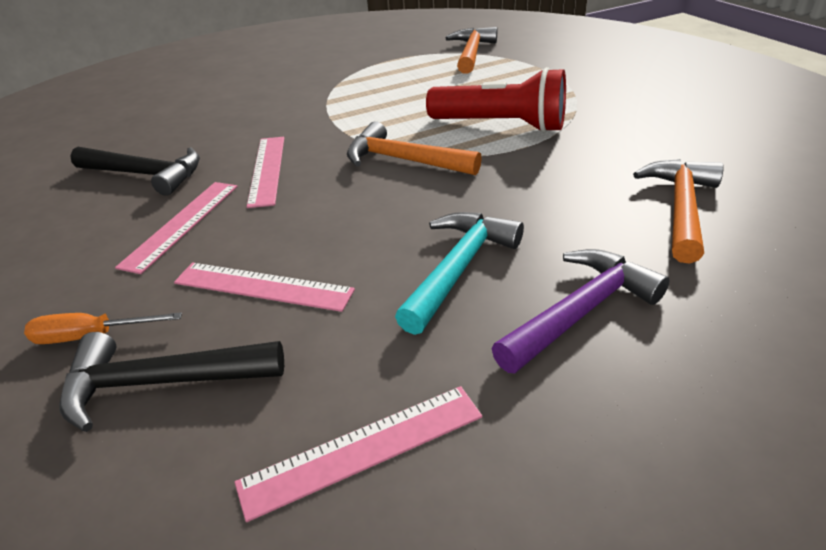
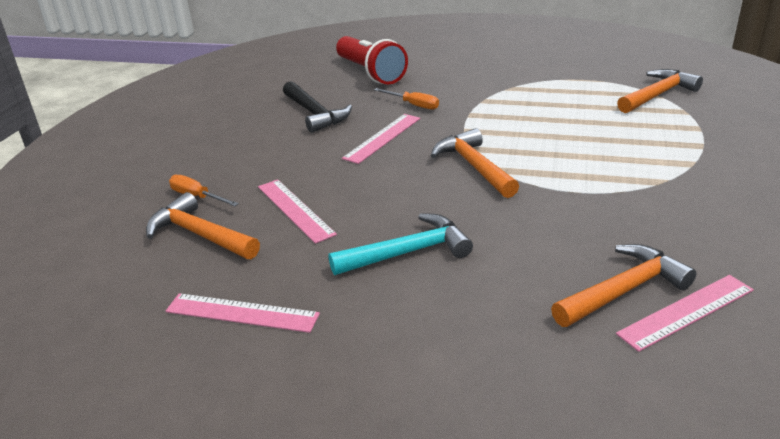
camera: 40 degrees right, 5 degrees down
black hammer [59,332,284,432] -> orange hammer [146,192,260,259]
pink ruler [115,182,238,274] -> pink ruler moved to [616,275,754,352]
red flashlight [426,67,566,133] -> red flashlight moved to [336,36,408,84]
purple hammer [492,249,669,373] -> none
none -> orange screwdriver [374,88,439,110]

